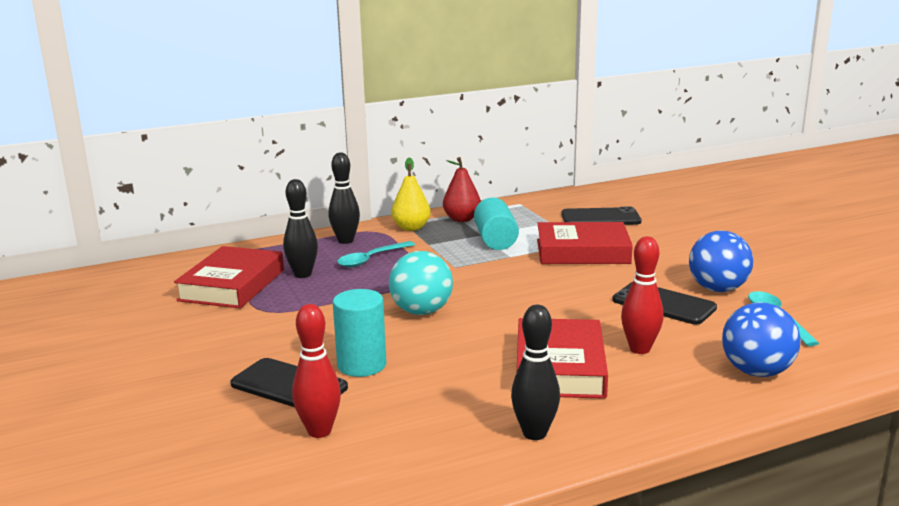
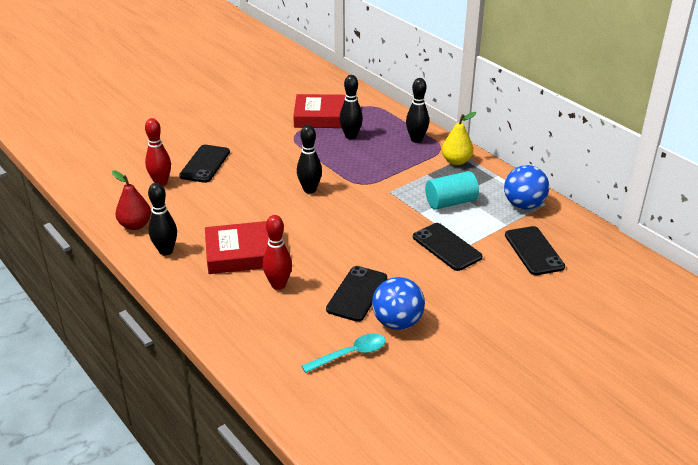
camera: 75 degrees right, 15 degrees up
turquoise cylinder [333,289,386,377] -> none
turquoise spoon [337,241,415,268] -> none
turquoise ball [389,251,453,315] -> black bowling pin [297,125,322,194]
red pear [443,157,481,222] -> red pear moved to [112,171,151,230]
red book [537,222,633,264] -> black phone [413,223,482,271]
blue ball [722,302,801,377] -> blue ball moved to [504,165,549,210]

